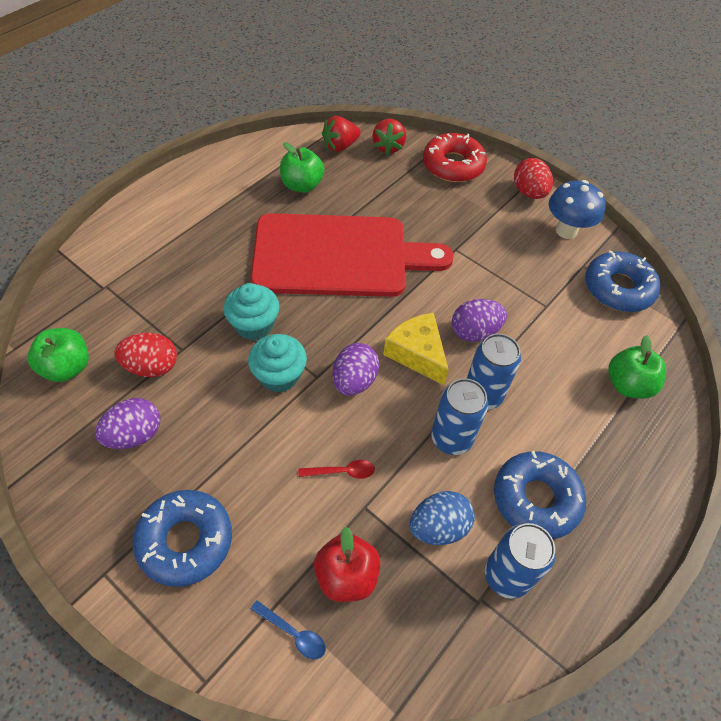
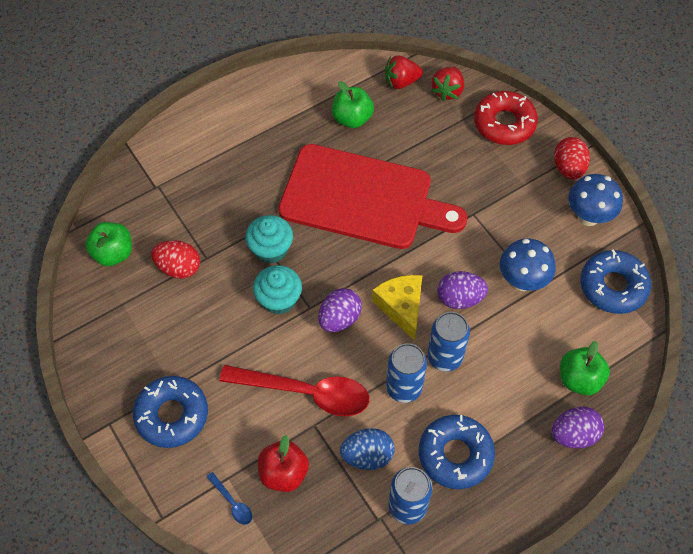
camera: 20 degrees right, 5 degrees up
purple egg [95,398,160,449] -> purple egg moved to [552,407,604,449]
red spoon [299,460,375,479] -> red spoon [219,365,369,416], size x2.42
none -> blue mushroom [500,238,556,291]

